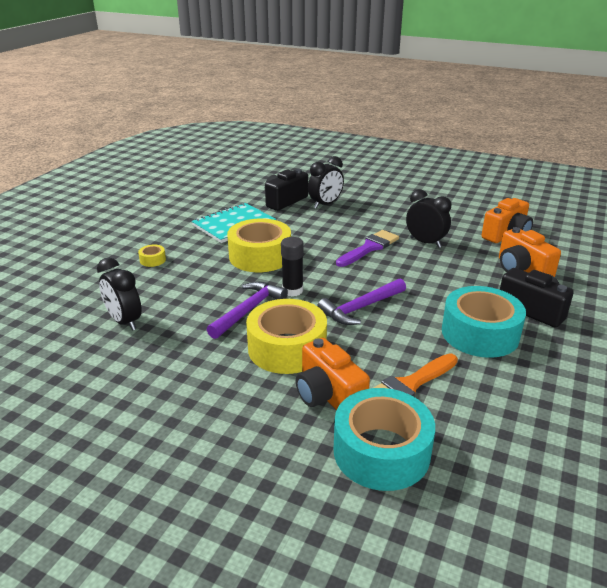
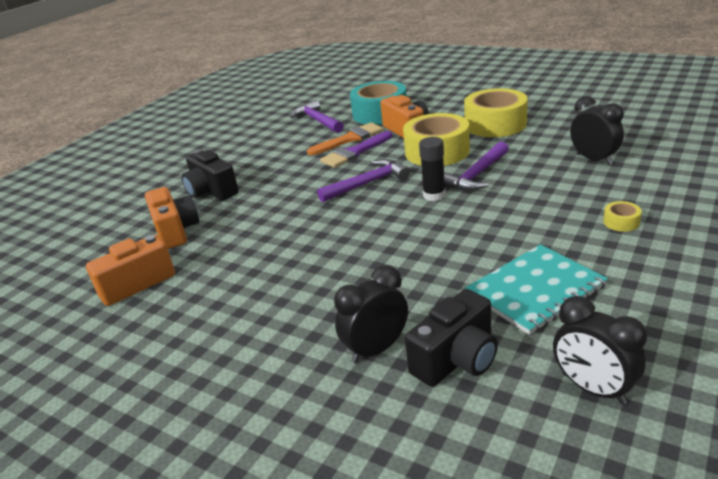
camera: 170 degrees left, 0 degrees up
yellow tape [227,219,291,272] -> yellow tape moved to [464,88,528,137]
purple brush [336,230,399,267] -> purple brush moved to [320,131,392,168]
black clock [406,189,451,248] -> black clock moved to [553,296,647,405]
turquoise tape [442,286,526,358] -> none
none -> purple hammer [290,100,344,133]

